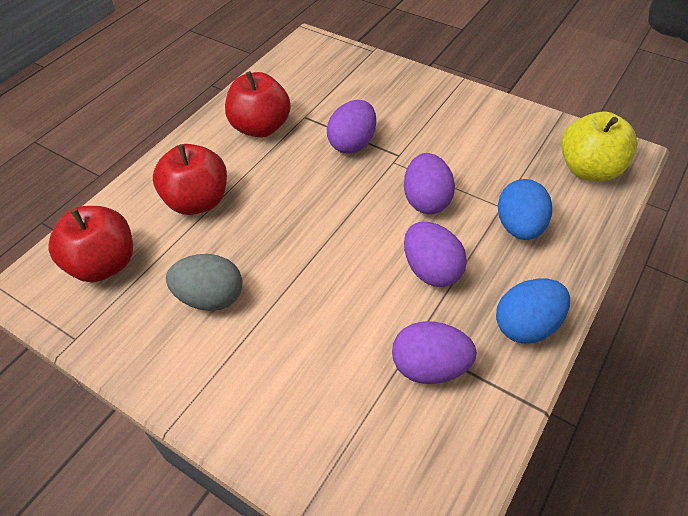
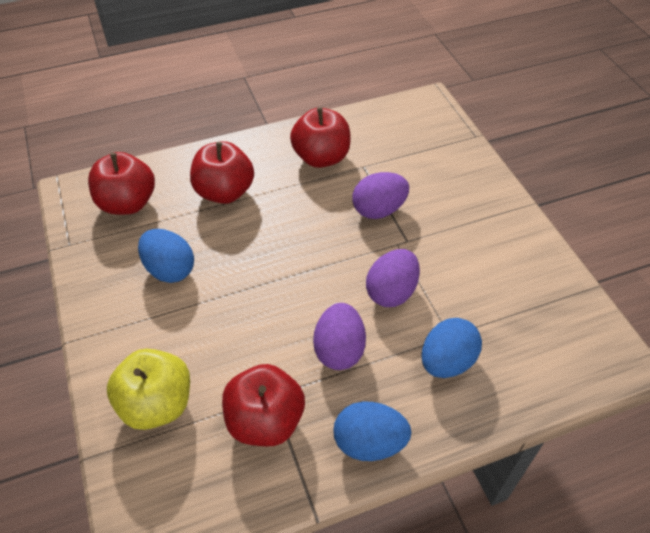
camera: 35 degrees right, 0 degrees up
grey egg [166,254,242,311] -> blue egg [138,229,194,283]
purple egg [392,321,477,384] -> red apple [222,364,305,447]
yellow apple [561,112,637,182] -> yellow apple moved to [107,349,190,430]

